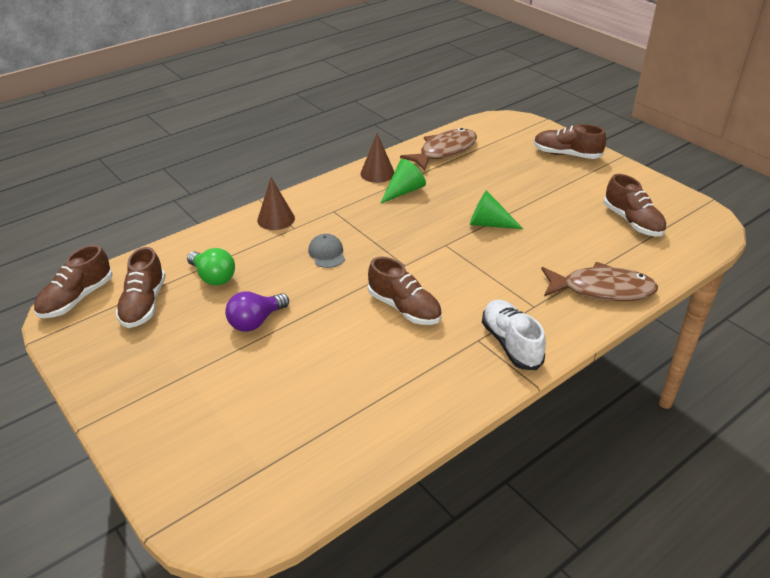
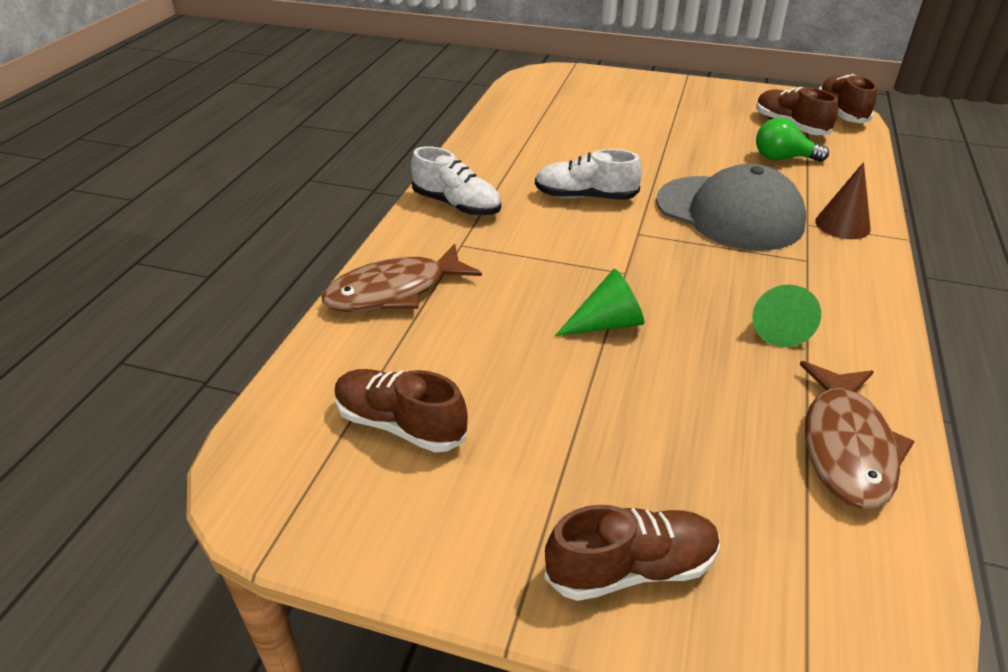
camera: 145 degrees right, 0 degrees up
purple light bulb [225,291,289,332] -> none
grey cap [308,234,345,268] -> grey cap [656,164,806,251], size x2.46
brown cone [361,133,394,183] -> none
brown shoe [368,256,442,325] -> white shoe [535,149,642,200]

